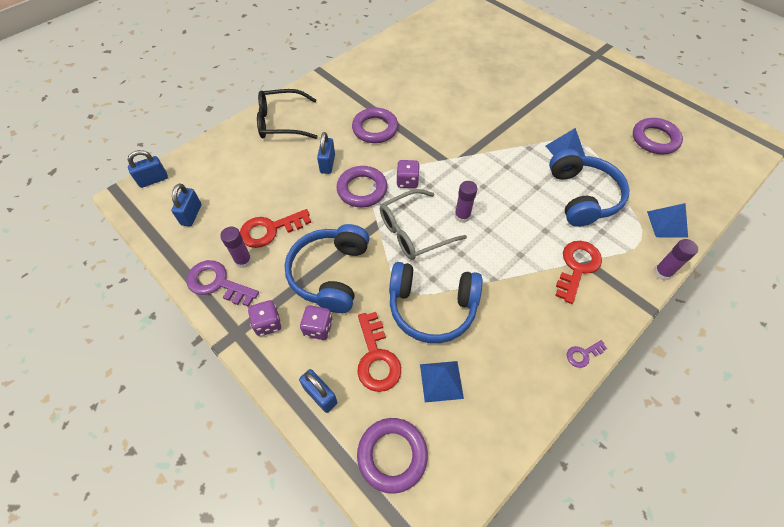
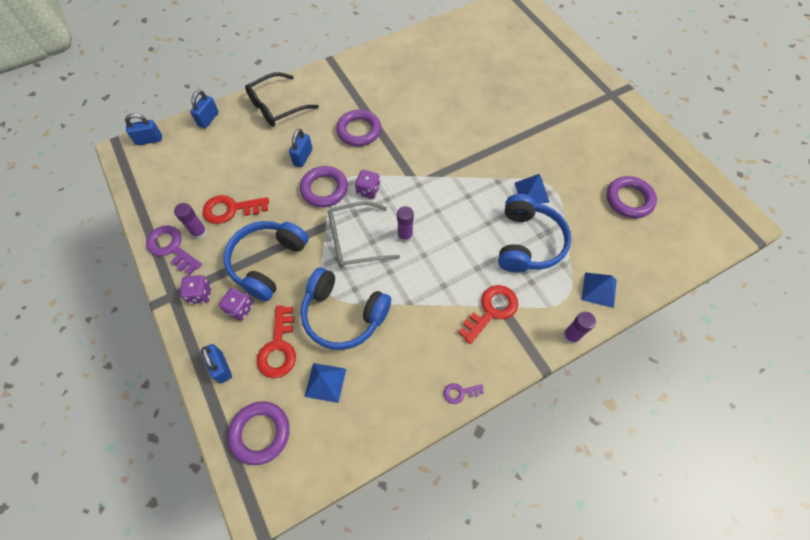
camera: 15 degrees right, 5 degrees up
blue padlock [171,184,201,226] -> blue padlock moved to [190,90,219,128]
black glasses [257,89,318,139] -> black glasses turned 45 degrees counterclockwise [245,72,319,126]

